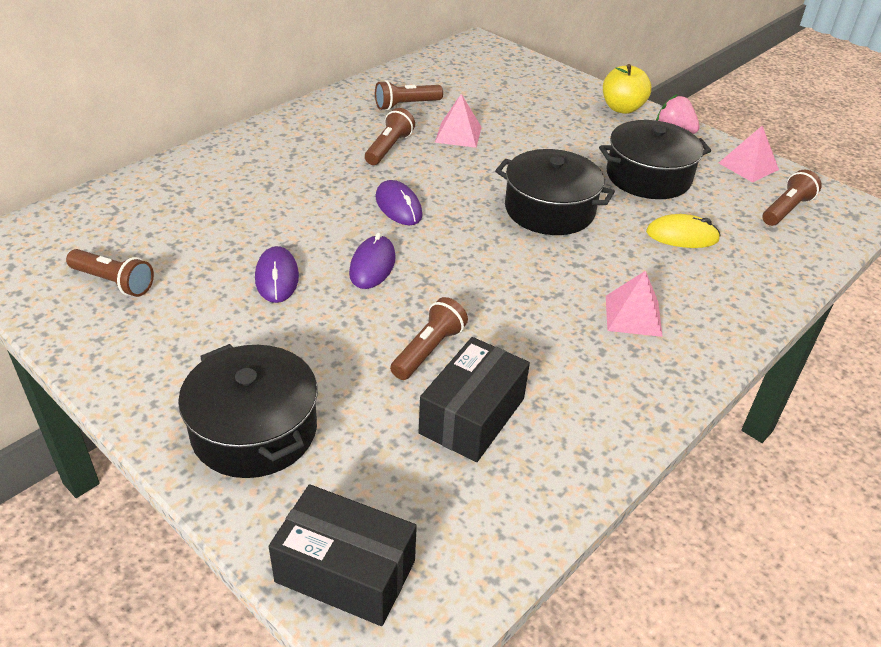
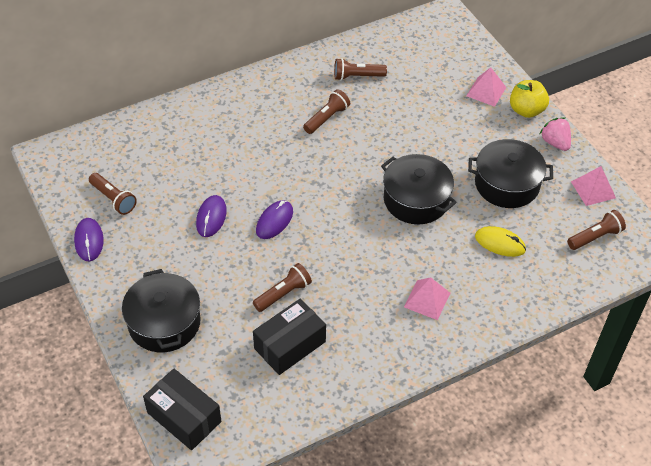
camera: 20 degrees right, 10 degrees up
purple mouse [376,180,423,225] -> purple mouse moved to [74,218,104,261]
pink pyramid [435,94,482,148] -> pink pyramid moved to [466,67,506,107]

